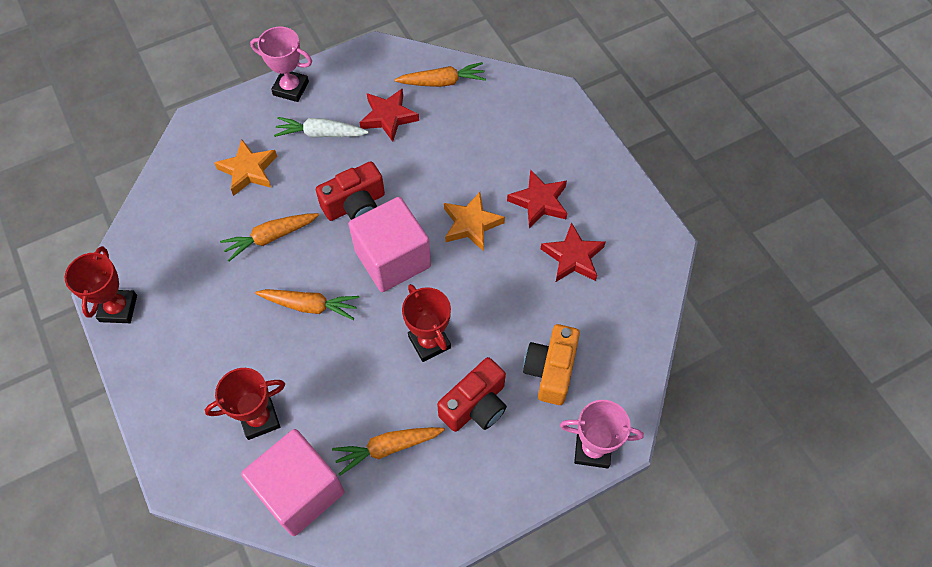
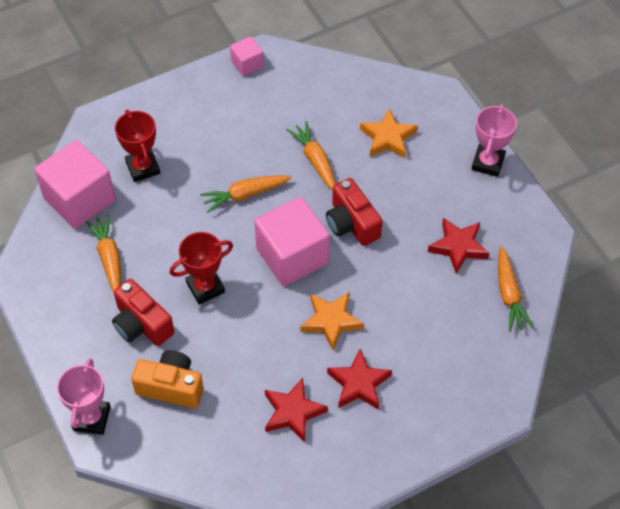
camera: 90 degrees right, 5 degrees down
red trophy [64,246,137,323] -> pink cube [230,36,264,76]
orange carrot [255,289,359,320] -> orange carrot turned 60 degrees clockwise [200,175,292,212]
white carrot [274,117,369,138] -> none

